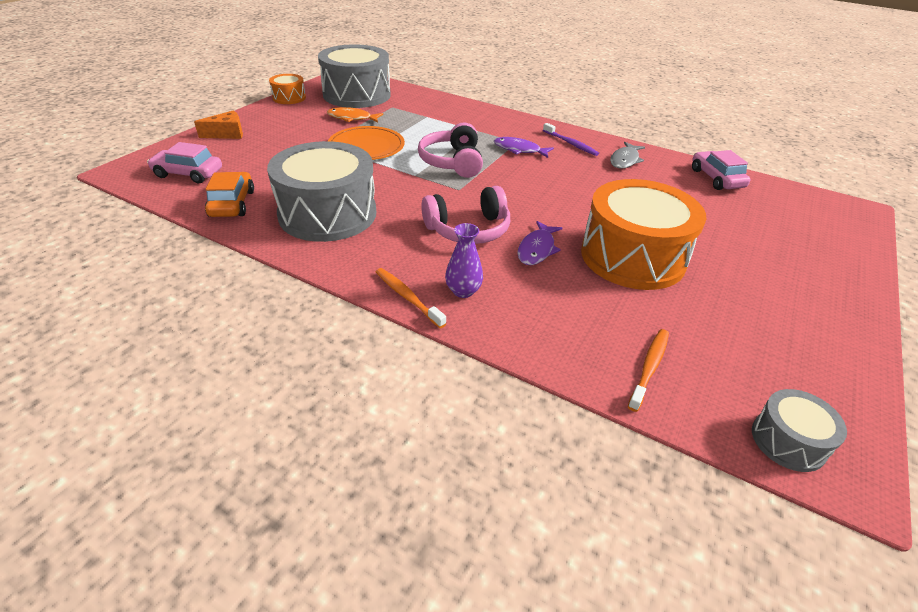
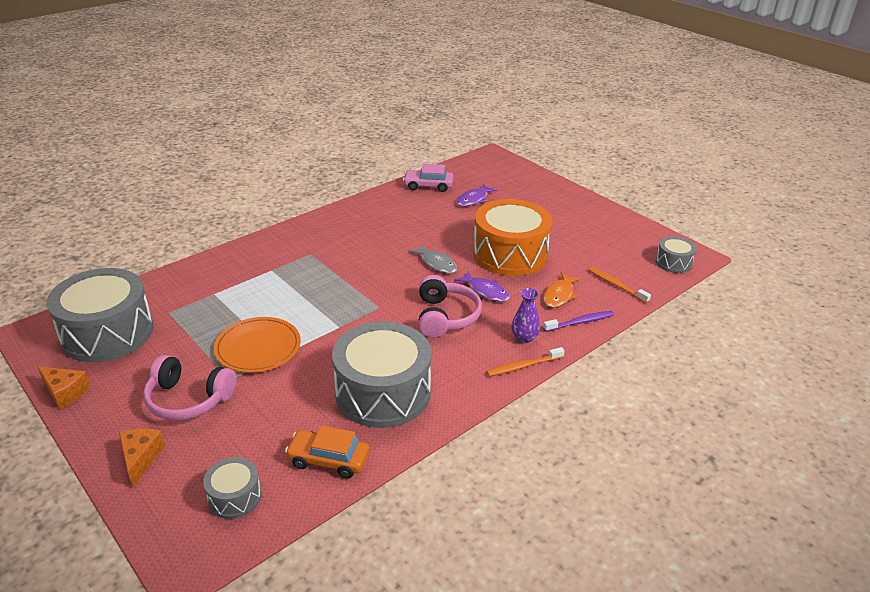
camera: 70 degrees left, 5 degrees down
pink car [147,142,222,183] -> grey drum [203,457,262,519]
orange drum [269,74,306,104] -> orange cheese [37,366,90,409]
orange fish [327,107,383,122] -> orange fish moved to [544,272,581,307]
pink headphones [418,122,483,178] -> pink headphones moved to [143,355,236,421]
purple fish [494,137,554,158] -> purple fish moved to [457,184,498,206]
purple toothbrush [543,123,599,156] -> purple toothbrush moved to [543,311,614,332]
grey fish [610,142,645,169] -> grey fish moved to [408,244,457,273]

